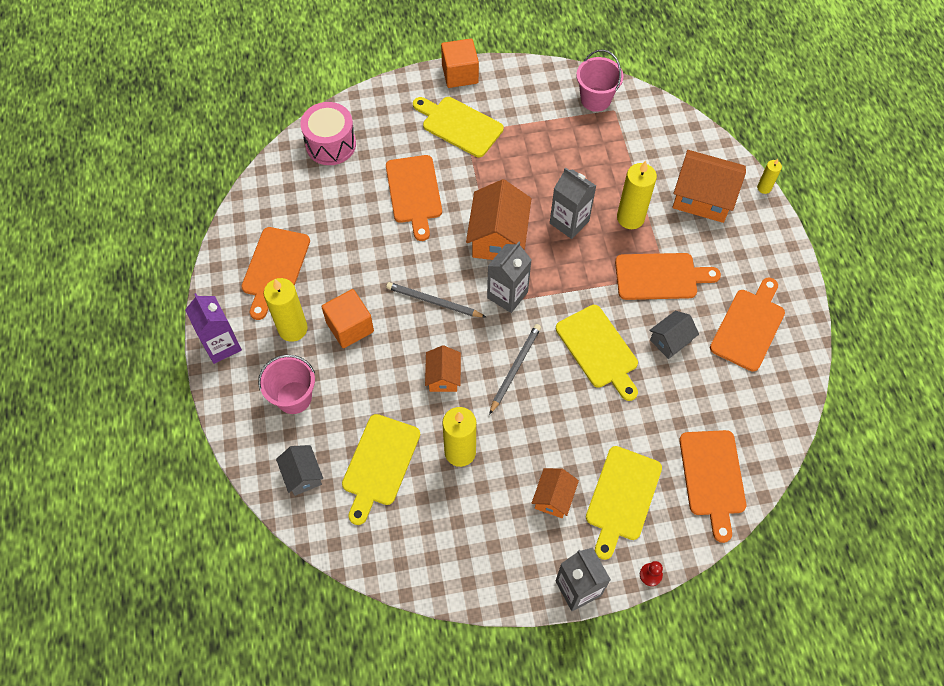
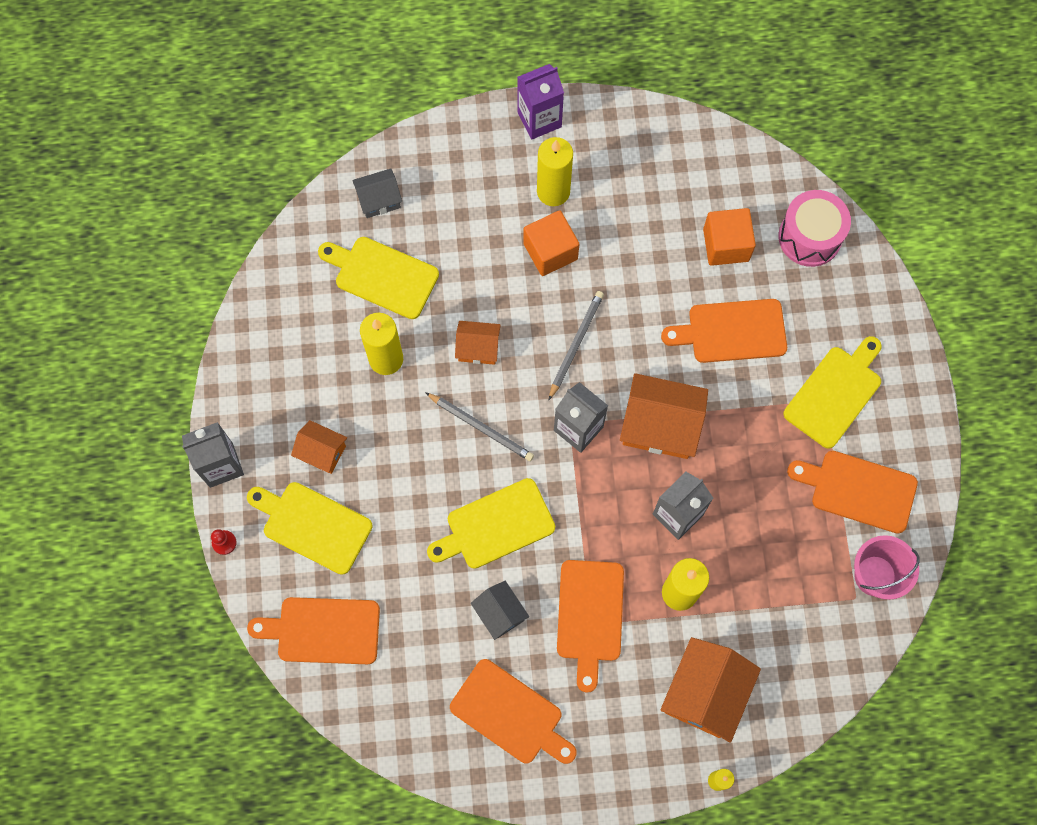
camera: 95 degrees right, 10 degrees up
orange cutting board [241,227,310,320] -> orange cutting board moved to [787,451,918,534]
pink bucket [258,355,315,414] -> none
orange cube [441,38,479,88] -> orange cube moved to [703,208,756,266]

